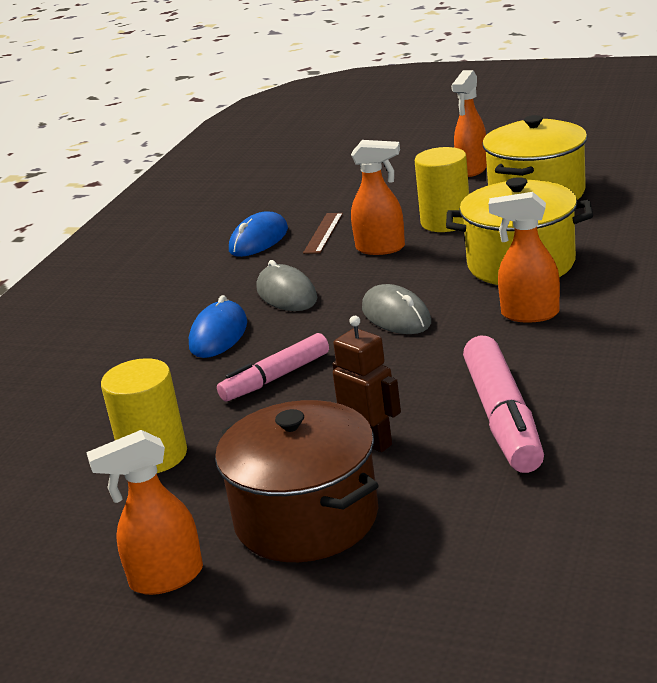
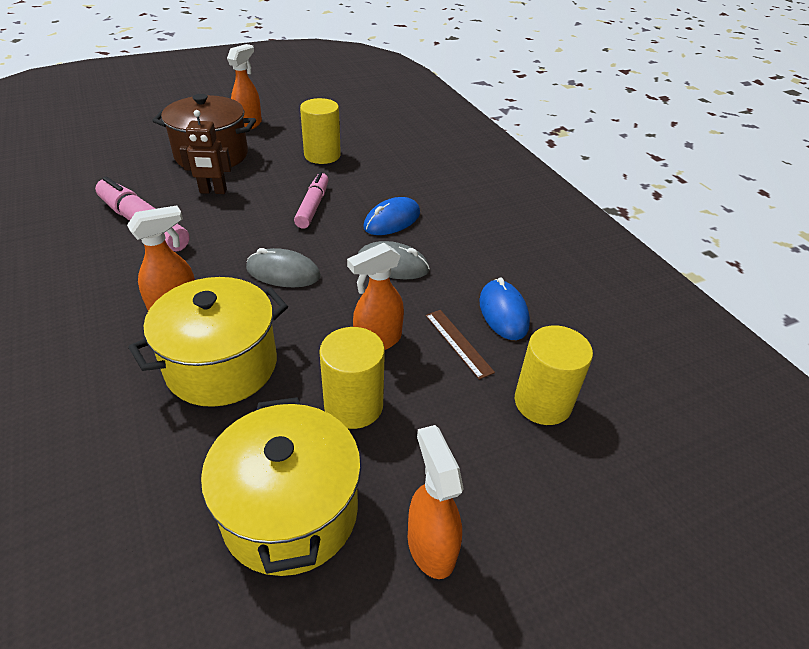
camera: 130 degrees right, 15 degrees up
blue mouse [189,295,247,358] -> blue mouse turned 75 degrees clockwise [363,197,420,235]
none -> yellow cylinder [515,326,593,425]

